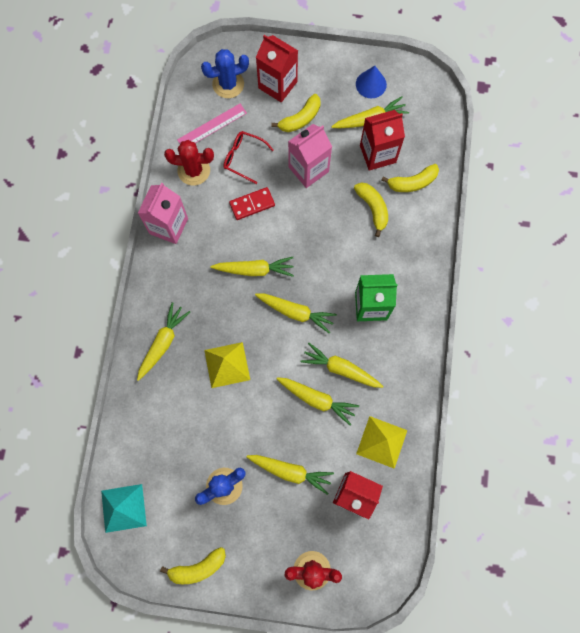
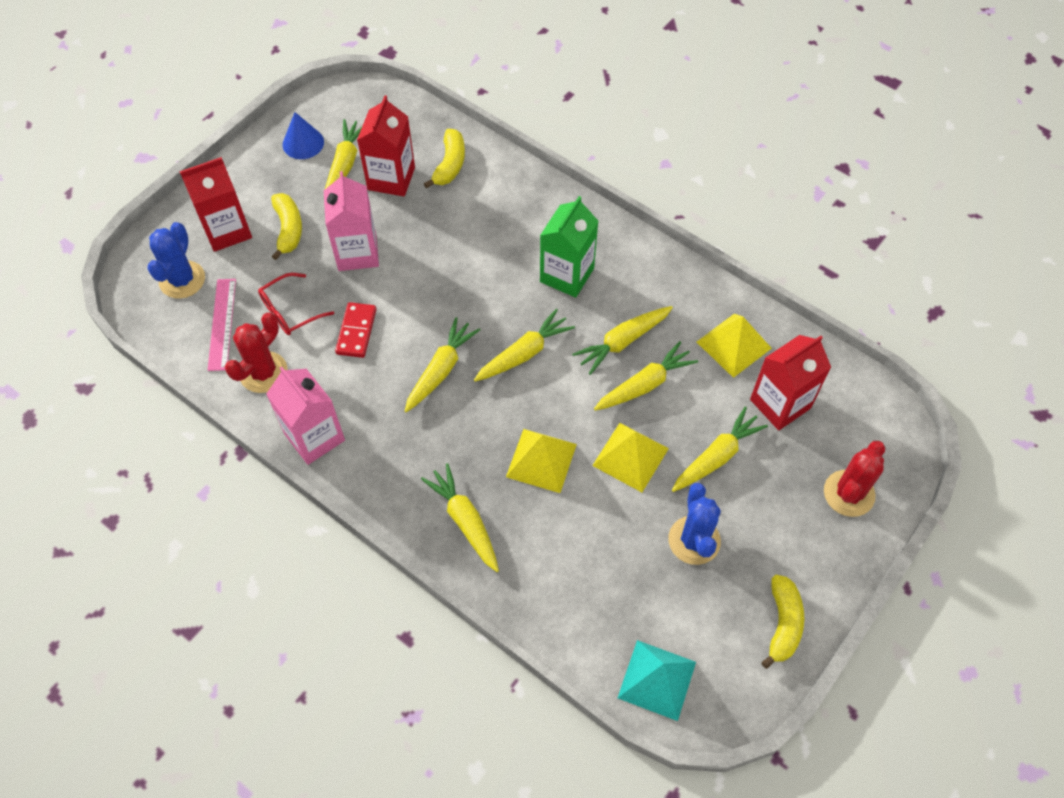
camera: 60 degrees left, 15 degrees down
yellow banana [354,183,388,237] -> none
none -> yellow pyramid [592,423,669,492]

